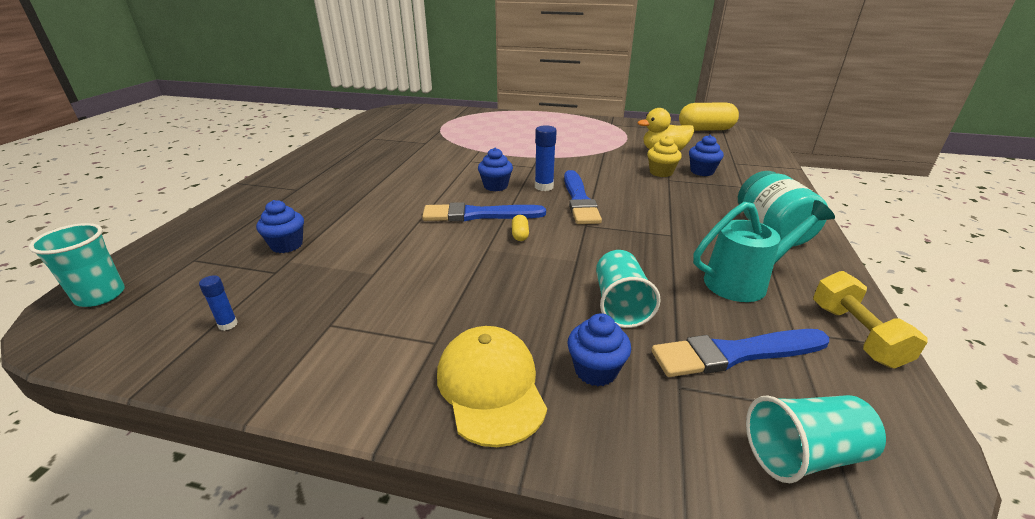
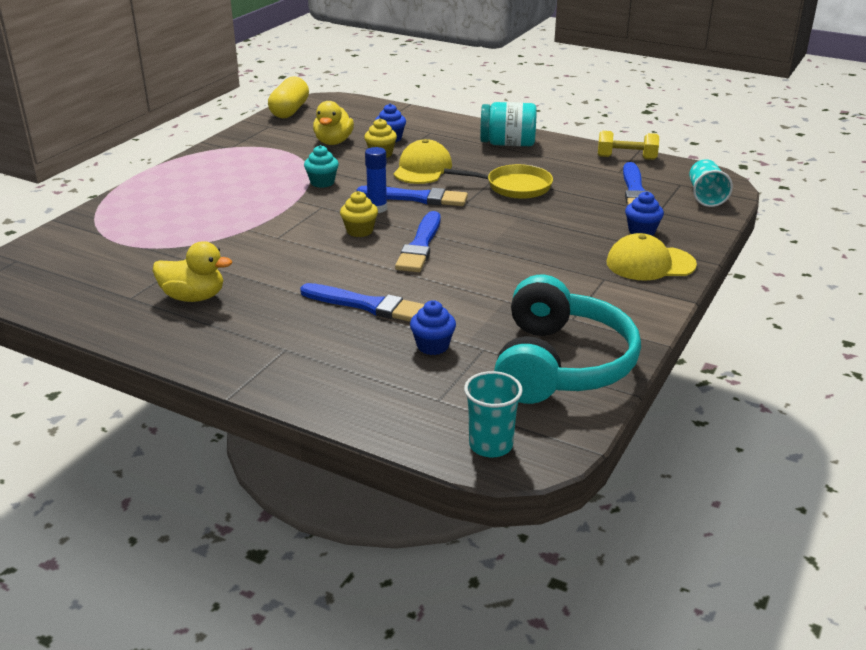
camera: 75 degrees left, 0 degrees up
blue glue stick [199,275,238,331] -> turquoise headphones [494,275,641,404]
blue cupcake [478,148,513,191] -> yellow cupcake [340,191,378,237]
yellow capsule [512,215,529,241] -> none
turquoise cup [596,250,661,328] -> none
turquoise watering can [693,200,835,302] -> none
none -> yellow duck [153,241,232,302]
none -> blue brush [300,283,424,322]
none -> turquoise cupcake [304,145,339,188]
none -> yellow cap [394,139,452,184]
none -> yellow pan [444,164,553,199]

